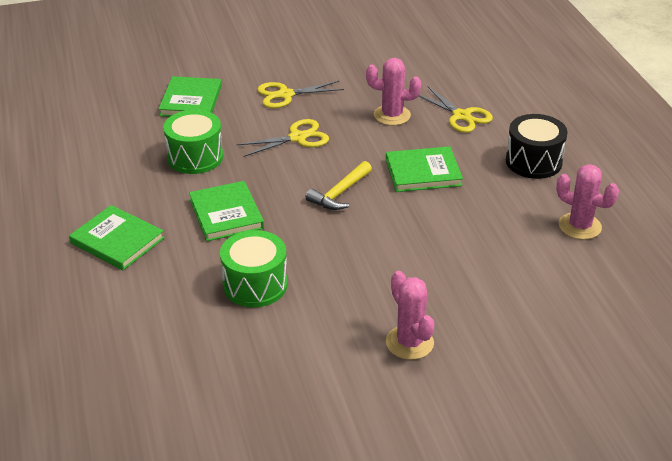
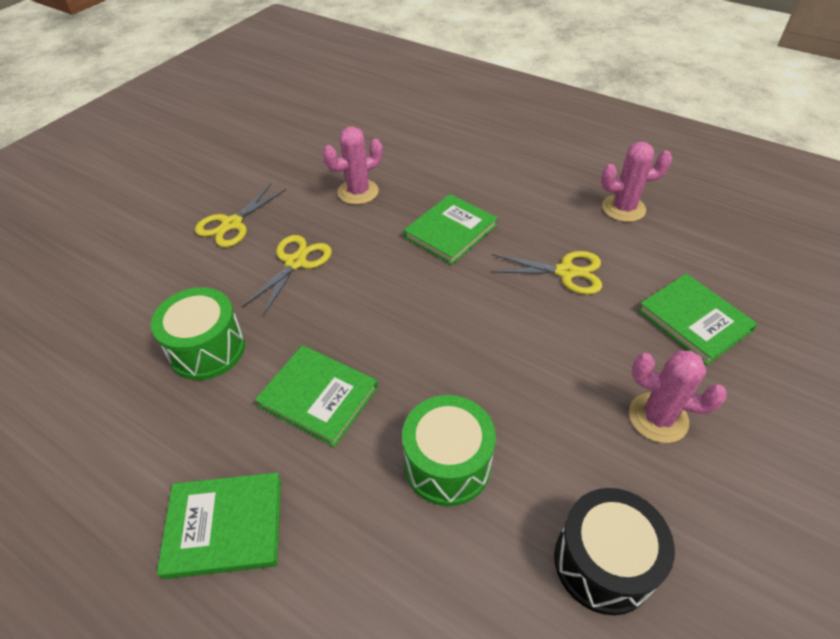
camera: 40 degrees left, 10 degrees up
green book [159,76,222,117] -> green book moved to [638,274,758,365]
yellow hammer [305,161,372,210] -> none
yellow scissors [418,87,493,133] -> yellow scissors moved to [490,251,602,295]
black drum [506,114,568,179] -> black drum moved to [554,488,675,615]

